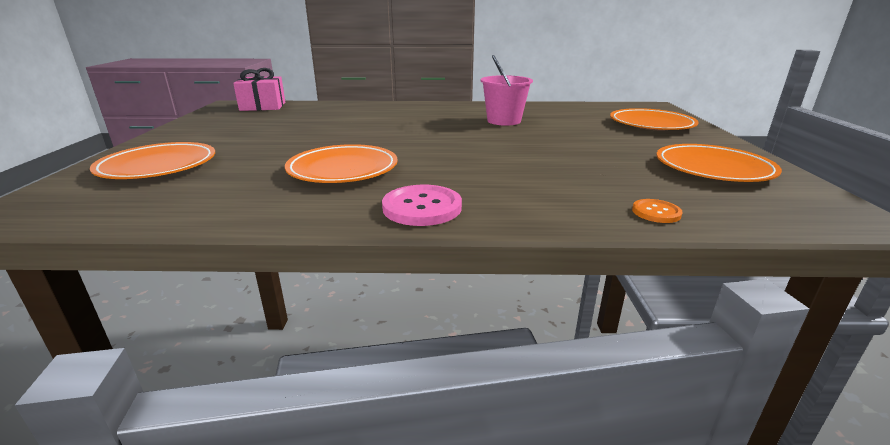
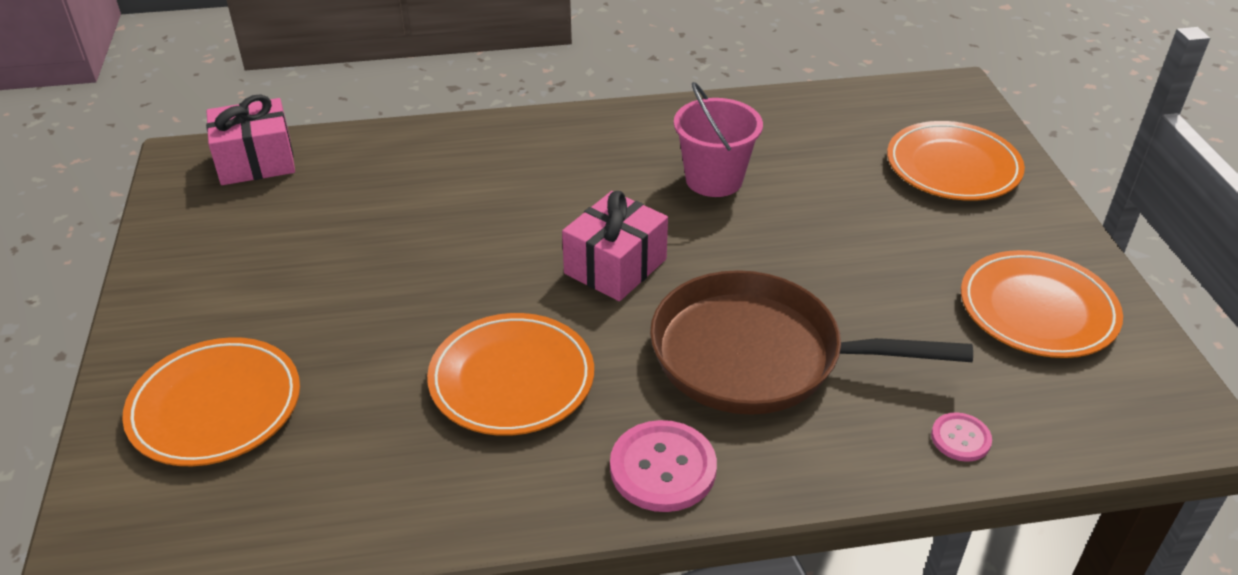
camera: 10 degrees left, 15 degrees up
orange button [632,199,683,223] -> pink button [931,413,992,462]
none -> pink gift [562,191,668,301]
none -> brown pan [650,270,973,415]

